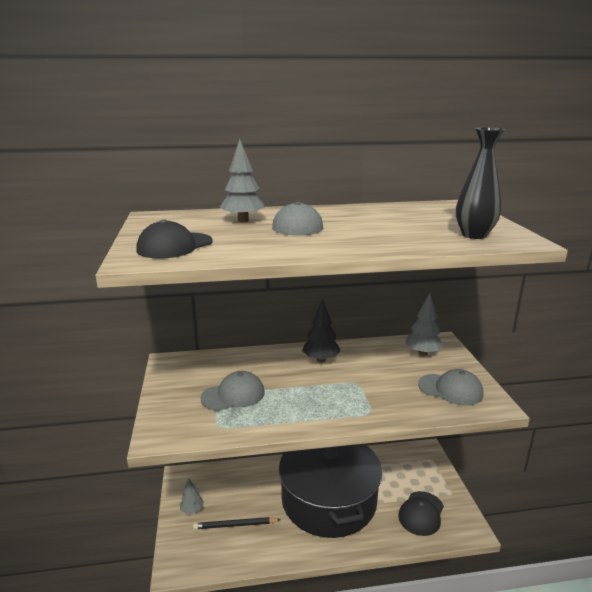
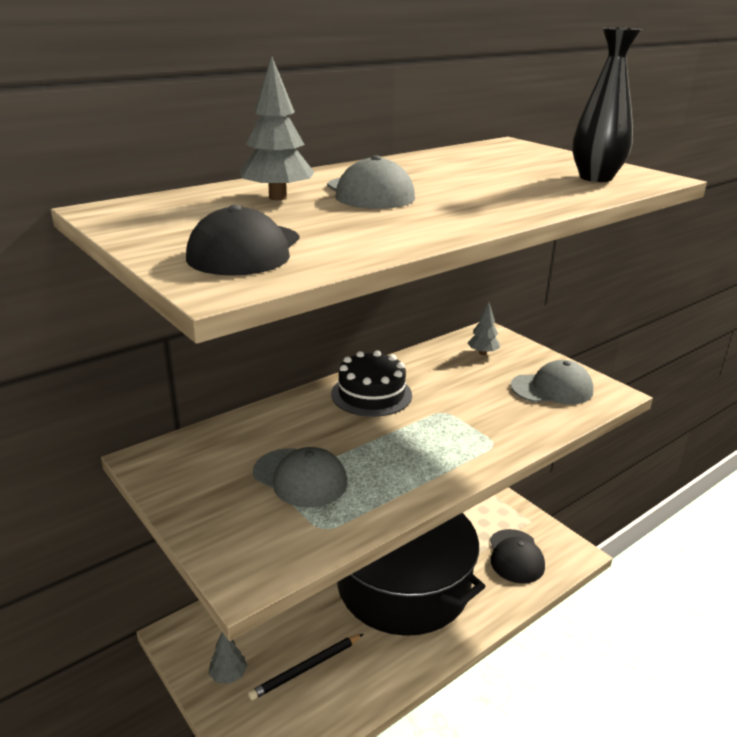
camera: 30 degrees left, 5 degrees up
grey cap [200,371,265,411] -> grey cap turned 90 degrees clockwise [253,447,347,507]
black tree [302,298,341,362] -> black cake [331,350,412,417]
grey tree [406,294,444,356] -> grey tree [468,301,500,355], size x0.65

